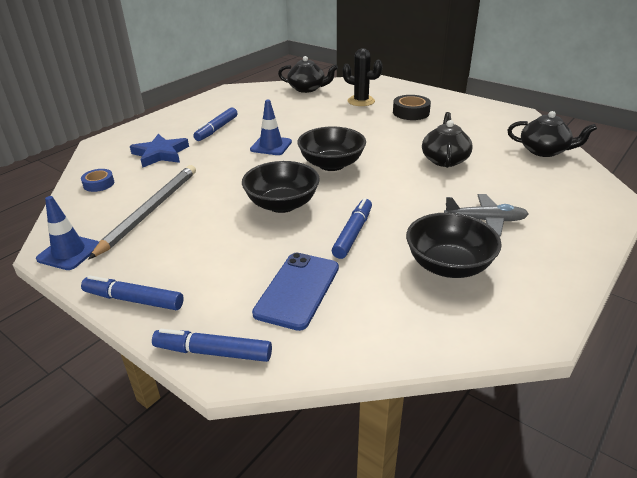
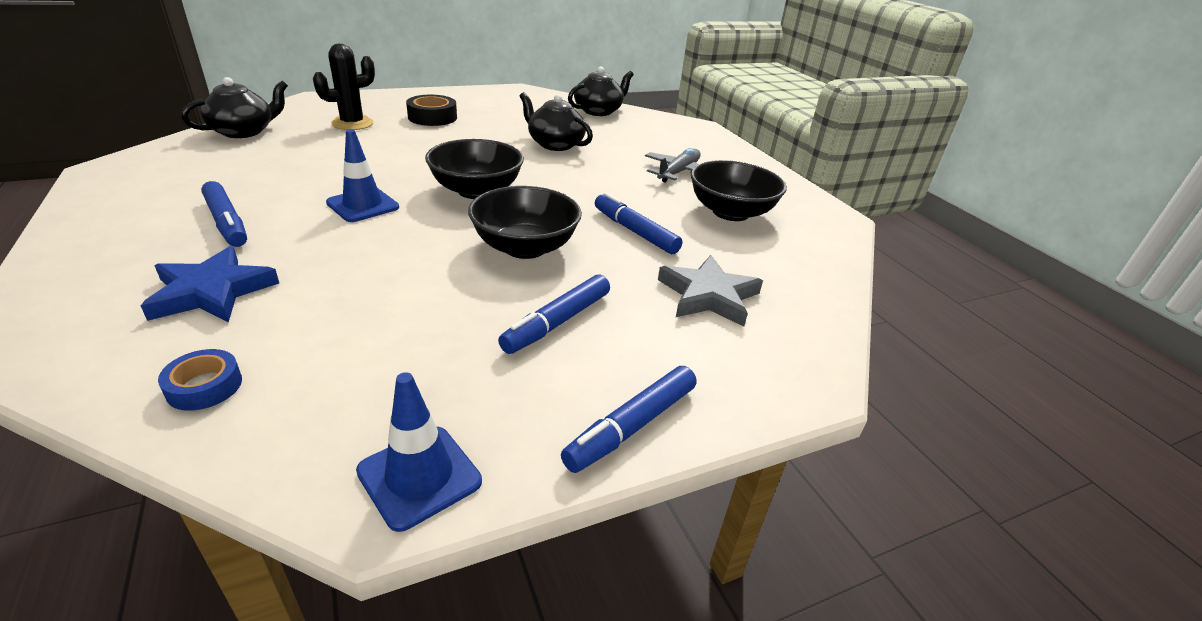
camera: 65 degrees left, 0 degrees up
grey pencil [89,165,196,259] -> none
blue marker [152,329,272,362] -> blue marker moved to [498,274,610,354]
blue phone [252,252,339,331] -> grey star [658,255,763,327]

